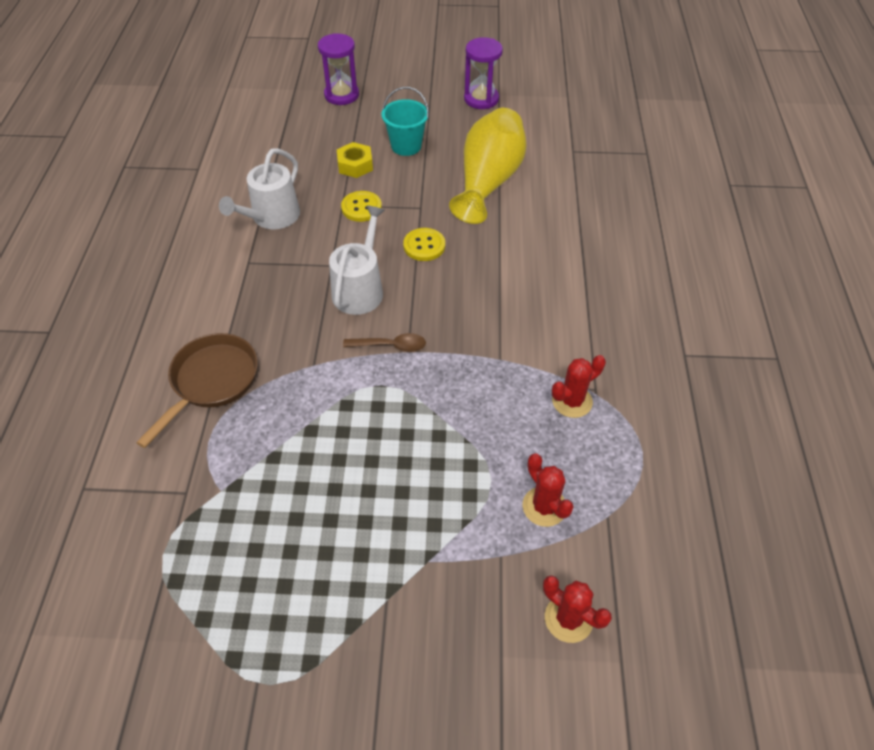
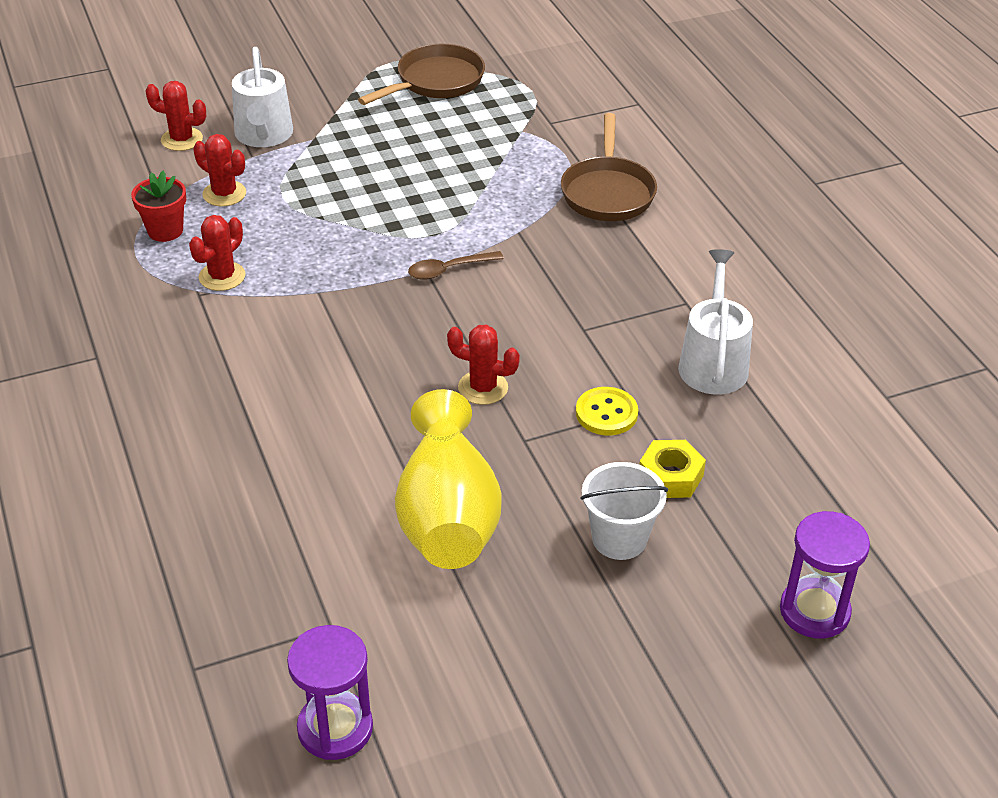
camera: 155 degrees right, 10 degrees down
white watering can [329,205,385,315] -> white watering can moved to [232,47,293,147]
turquoise bucket [381,87,429,156] -> white bucket [580,462,668,560]
yellow button [403,228,445,261] -> red cactus [447,325,520,405]
purple hourglass [464,37,503,109] -> purple hourglass moved to [287,625,373,760]
none -> red flower pot [131,171,186,242]
none -> brown pan [358,44,485,105]

